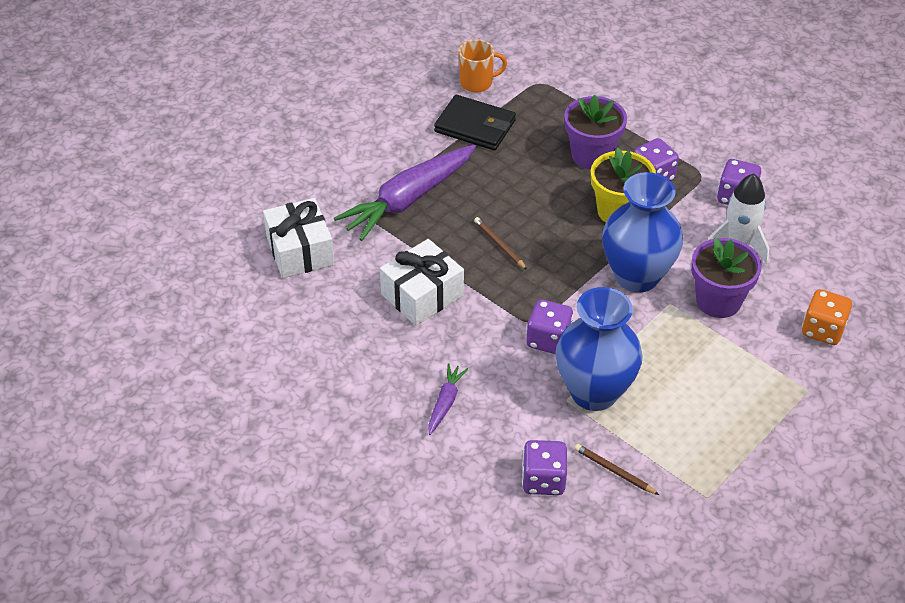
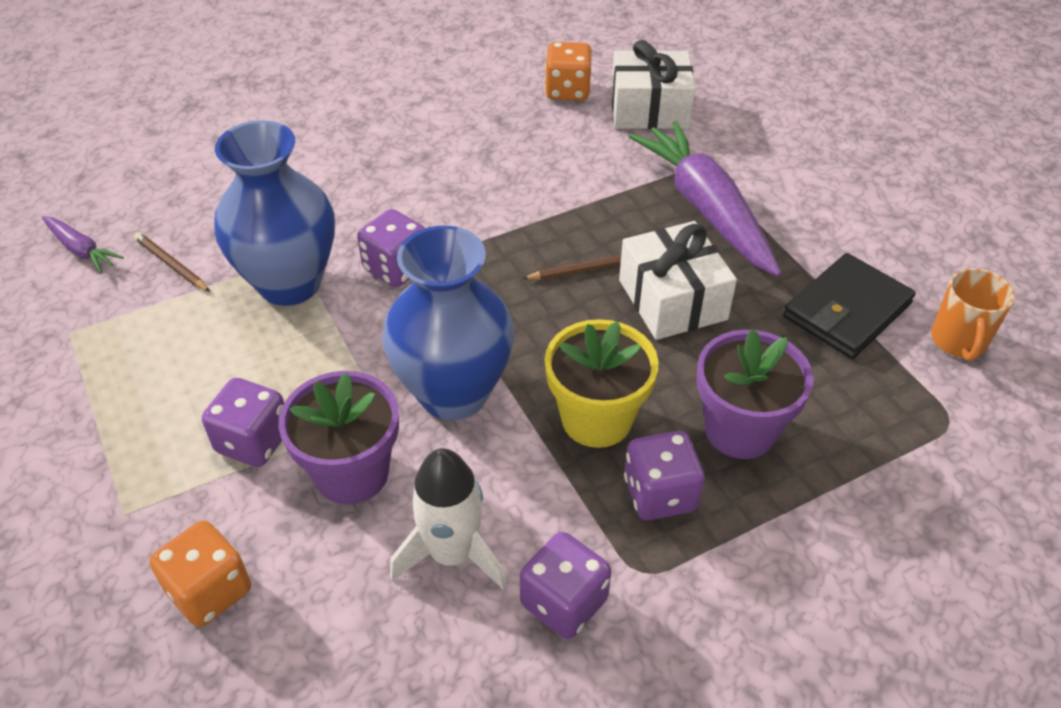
camera: 110 degrees right, 0 degrees up
white gift [380,239,464,326] -> white gift moved to [619,221,737,340]
purple carrot [428,364,468,435] -> purple carrot moved to [42,216,124,273]
purple dice [522,440,567,495] -> purple dice moved to [202,378,284,467]
brown pencil [574,444,659,495] -> brown pencil turned 105 degrees counterclockwise [134,232,210,292]
none -> orange dice [545,42,592,101]

